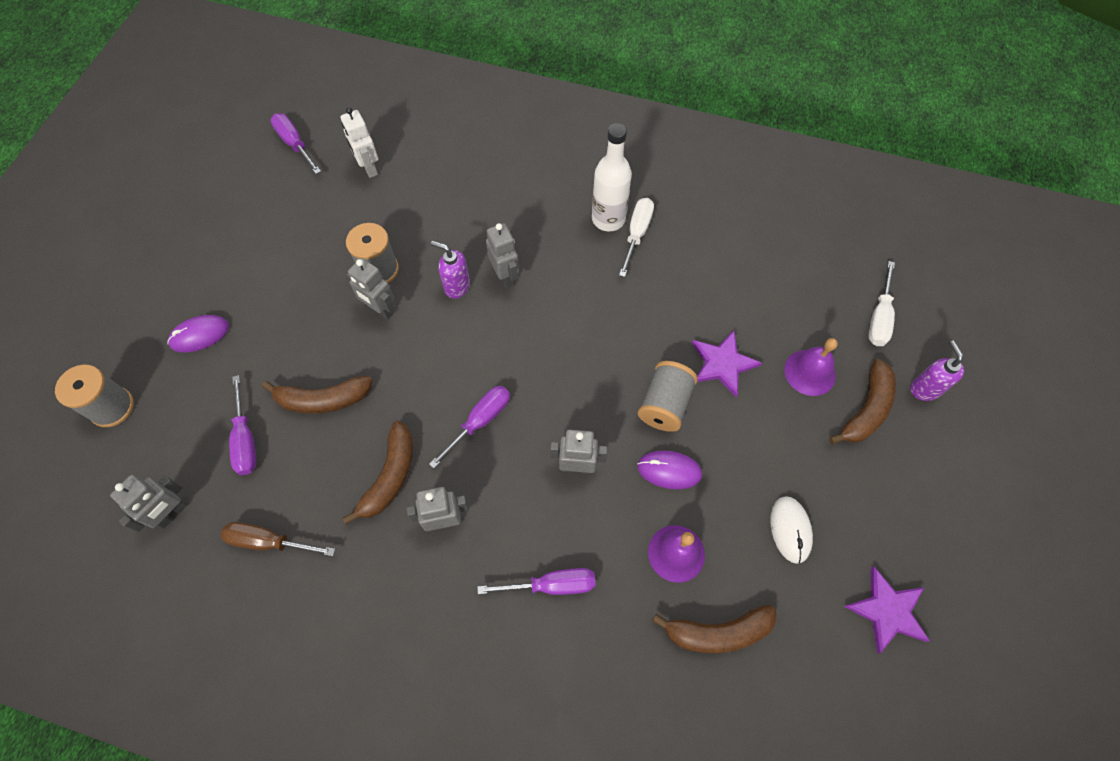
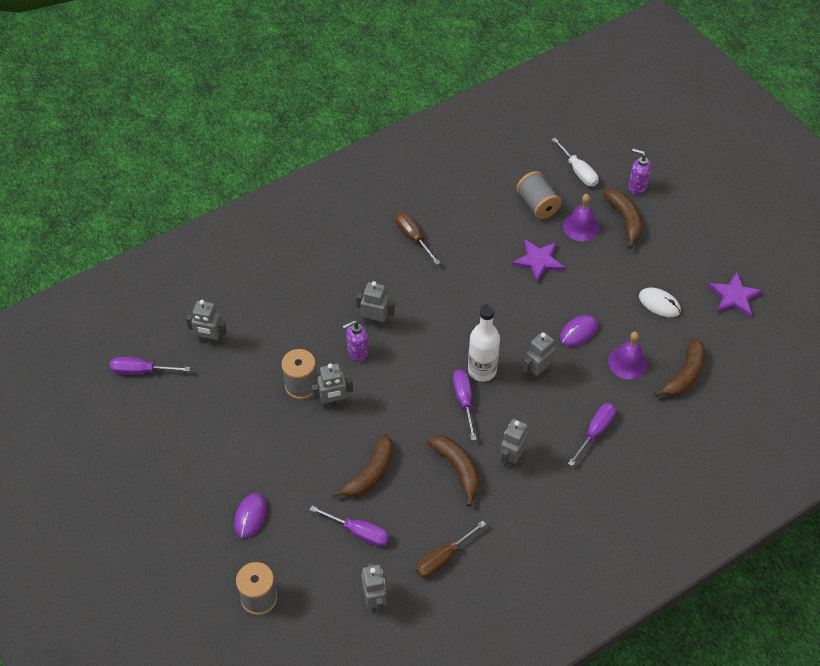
camera: 50 degrees left, 10 degrees down
white robot [340,107,378,178] -> grey robot [186,300,227,346]
white bottle [592,123,632,231] -> white bottle moved to [468,304,500,381]
white screwdriver [619,198,654,277] -> brown screwdriver [395,212,440,265]
grey spool [638,361,698,432] -> grey spool moved to [516,171,562,219]

